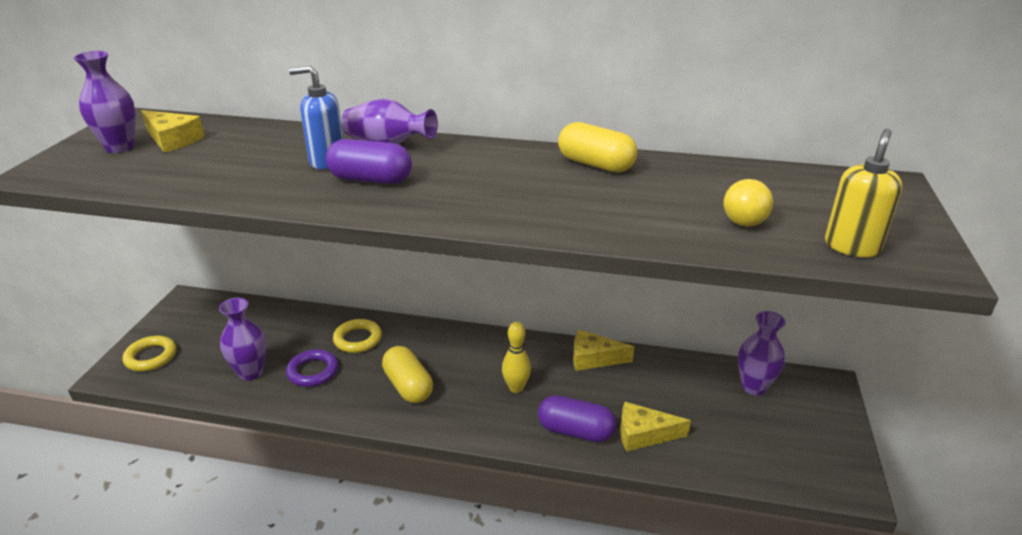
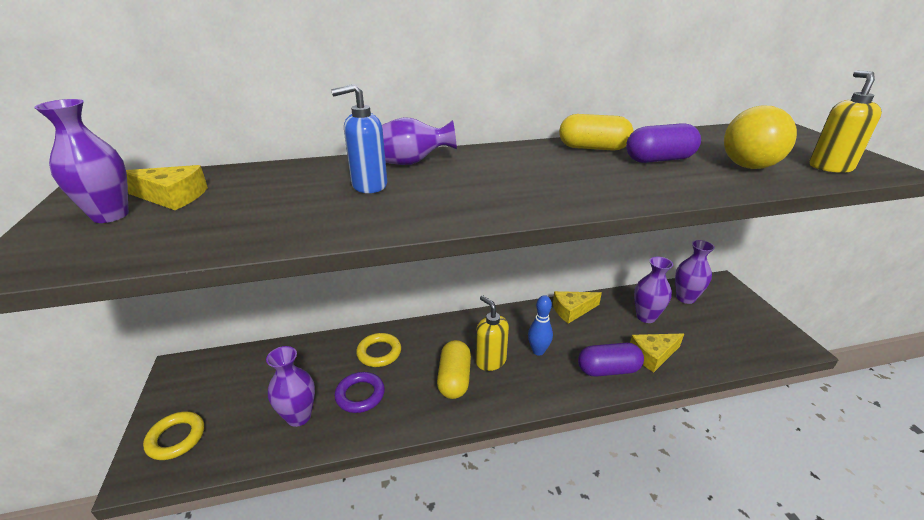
camera: 25 degrees left, 0 degrees up
purple capsule [326,139,412,184] -> purple capsule moved to [626,123,701,163]
yellow capsule [382,346,433,403] -> yellow capsule turned 60 degrees clockwise [437,340,471,399]
yellow bowling pin [502,322,531,393] -> blue bowling pin [528,295,553,356]
yellow ball [723,179,773,227] -> yellow ball [724,105,797,169], size x1.60
none -> yellow soap dispenser [476,295,509,371]
none -> purple vase [634,257,673,323]

